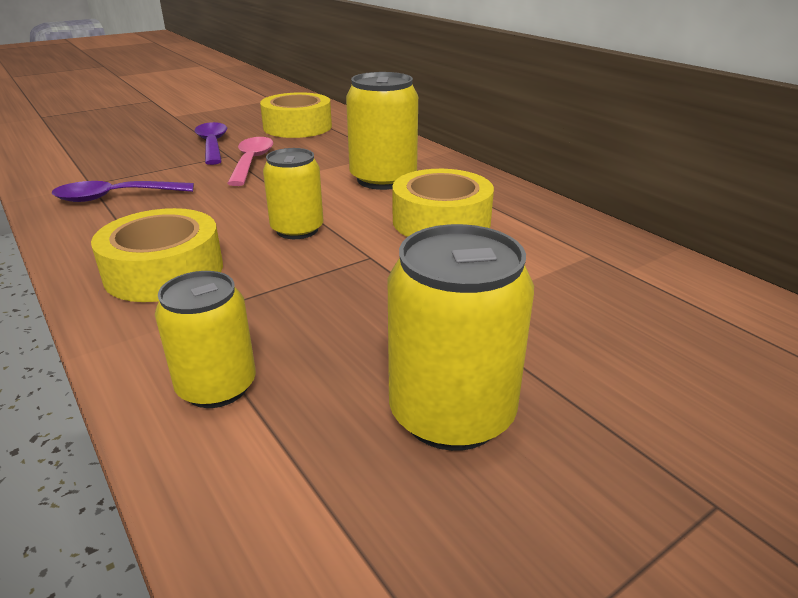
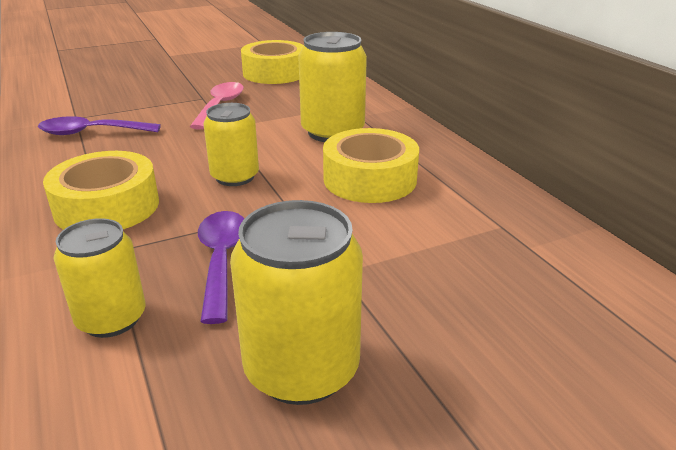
camera: 10 degrees right, 0 degrees up
purple spoon [194,122,227,165] -> purple spoon moved to [198,211,244,324]

